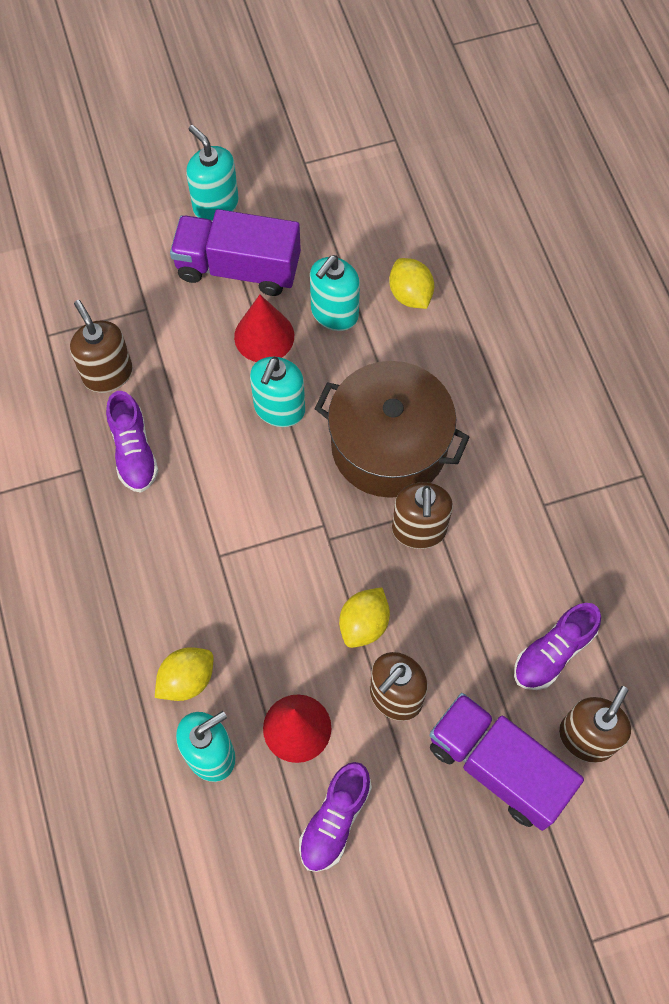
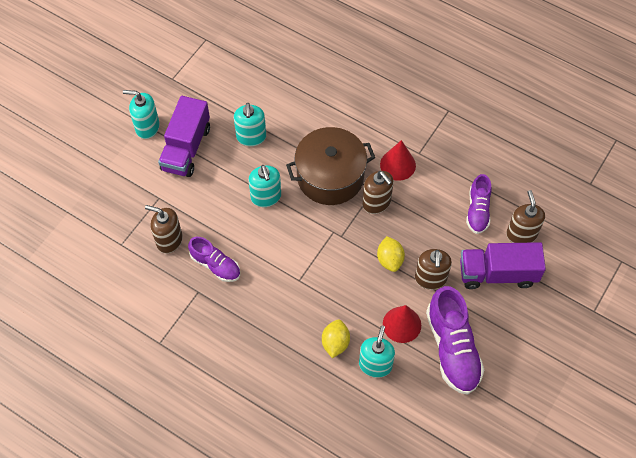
camera: 40 degrees left, 5 degrees down
purple truck [170,209,301,296] -> purple truck turned 45 degrees counterclockwise [158,96,210,177]
red cone [234,295,294,362] -> red cone moved to [380,140,416,181]
purple shoe [299,762,372,872] -> purple shoe [426,286,484,395], size x1.67
yellow lemon [389,258,434,309] -> none

